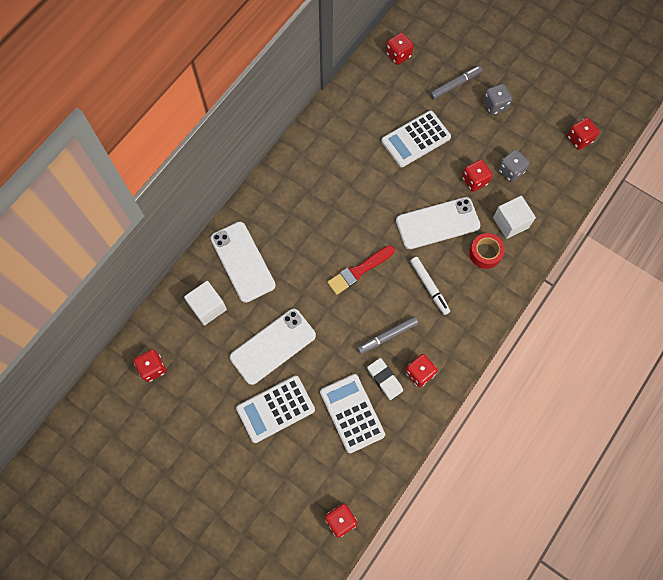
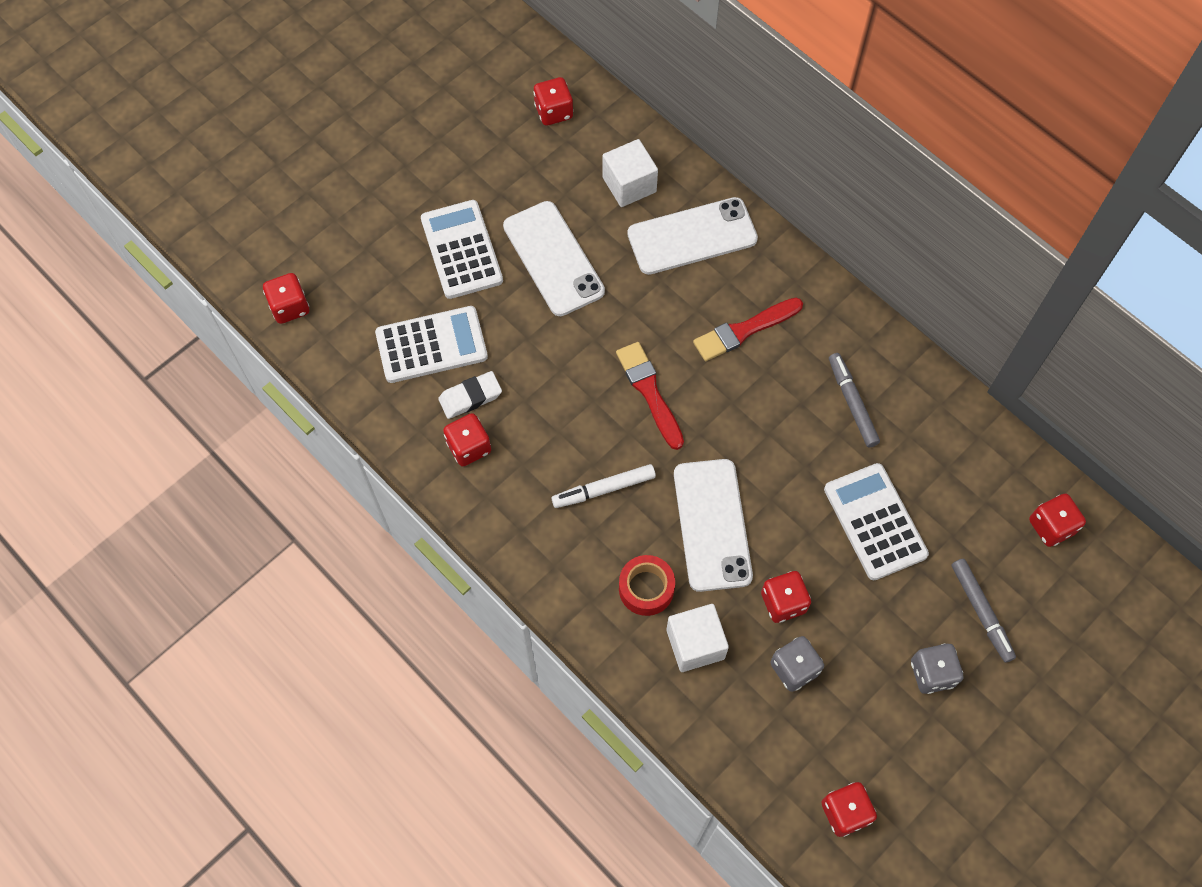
camera: 100 degrees right, 5 degrees down
grey marker [357,316,419,354] -> grey marker moved to [829,353,880,447]
none -> red brush [693,298,803,361]

